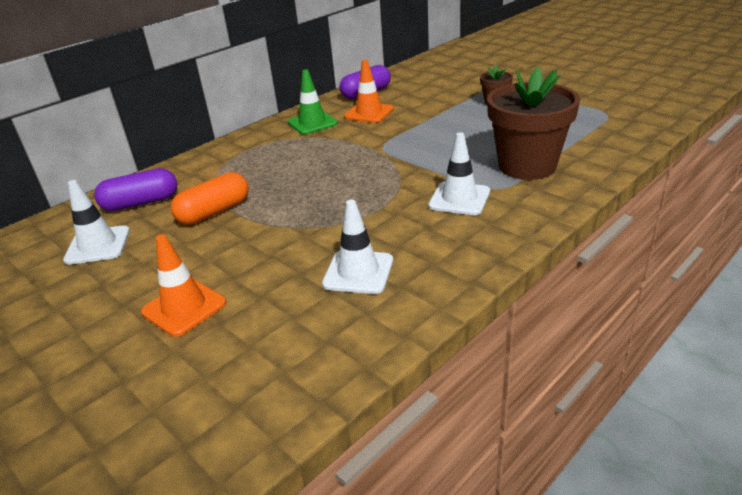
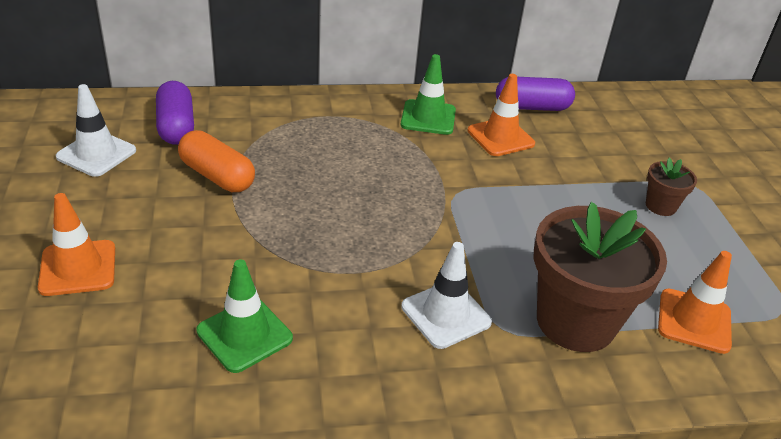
camera: 30 degrees right, 5 degrees up
purple capsule [94,168,177,211] -> purple capsule turned 60 degrees clockwise [156,81,194,145]
orange capsule [171,172,249,225] -> orange capsule turned 45 degrees clockwise [178,130,255,192]
white traffic cone [322,199,393,294] -> green traffic cone [196,259,293,373]
none -> orange traffic cone [658,251,732,354]

